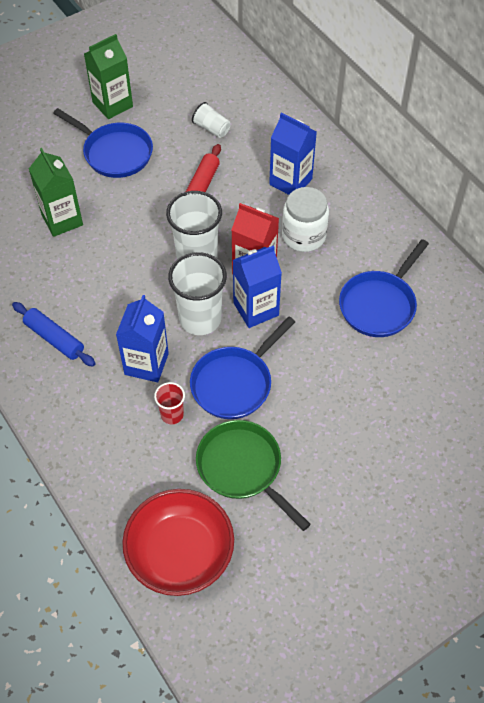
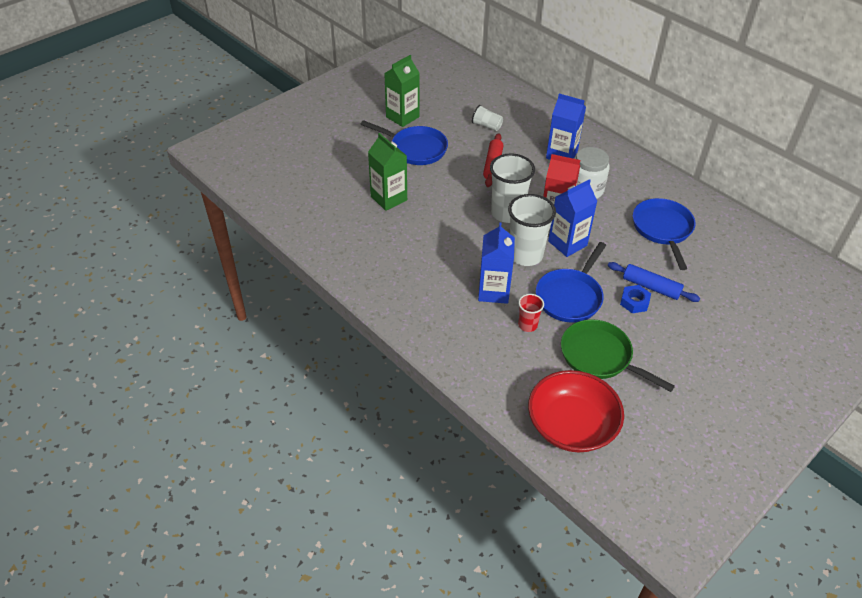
camera: 10 degrees left, 10 degrees down
blue rolling pin [12,302,96,367] -> blue rolling pin moved to [608,262,700,302]
blue pan [339,239,429,337] -> blue pan turned 150 degrees clockwise [633,198,695,270]
none -> blue nut [620,285,651,313]

